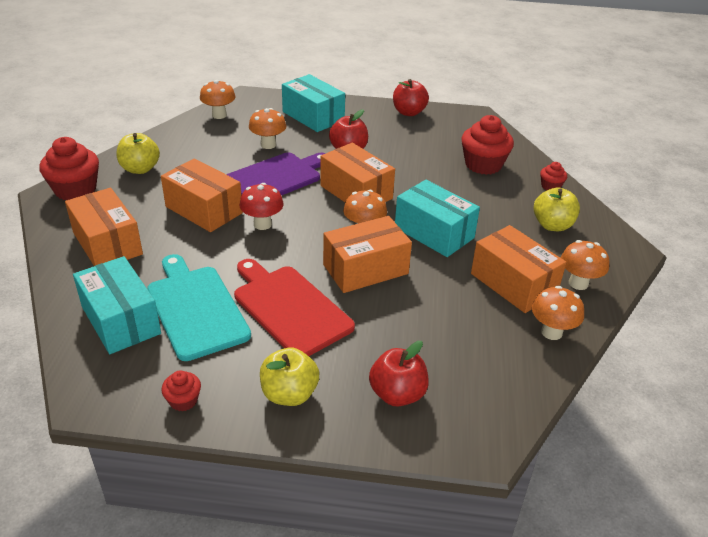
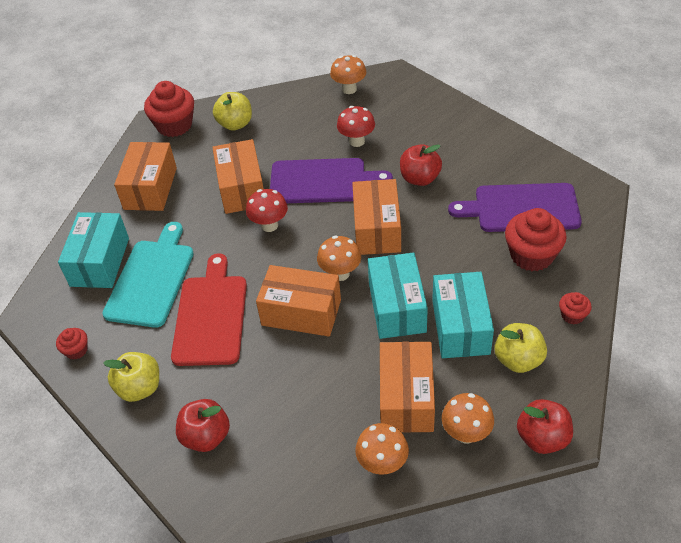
camera: 45 degrees right, 10 degrees up
orange mushroom [249,108,286,149] -> red mushroom [337,106,375,147]
turquoise box [282,74,345,132] -> turquoise box moved to [432,272,494,358]
red apple [393,79,429,116] -> red apple moved to [517,399,573,454]
none -> purple cutting board [448,183,582,232]

